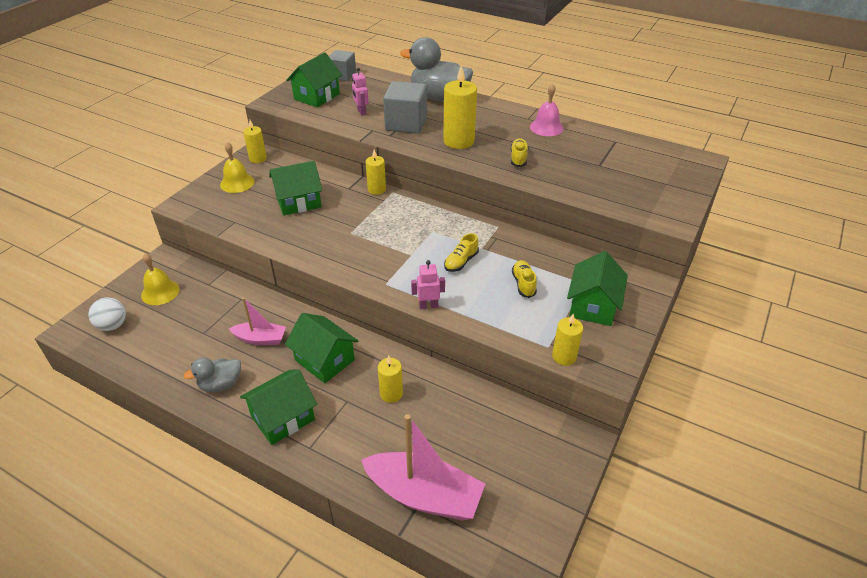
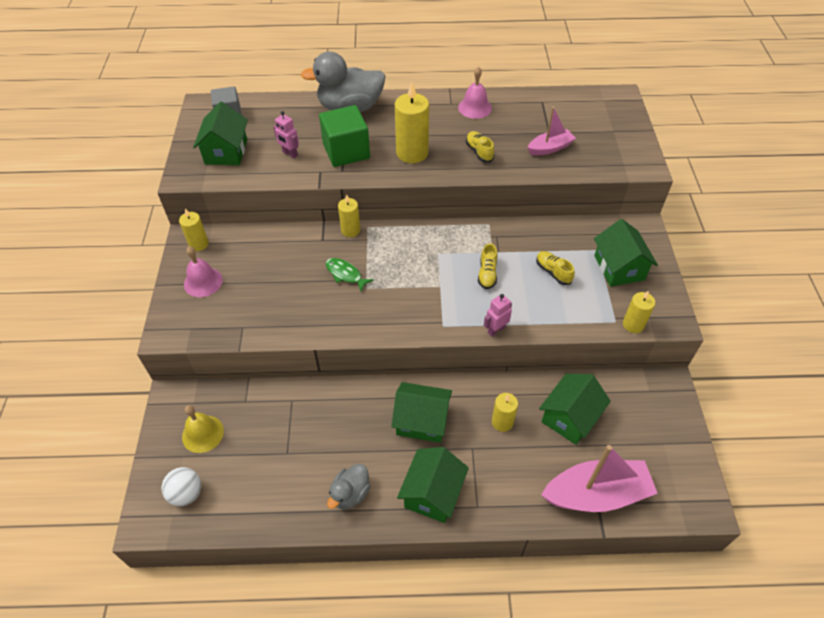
camera: 30 degrees left, 10 degrees up
yellow bell [220,142,254,193] -> pink bell [184,246,223,297]
pink boat [229,297,286,345] -> pink boat moved to [528,107,576,155]
green house [269,161,323,216] -> green house moved to [539,374,611,445]
grey cube [383,81,427,134] -> green cube [319,105,370,167]
none -> green fish [326,258,374,291]

